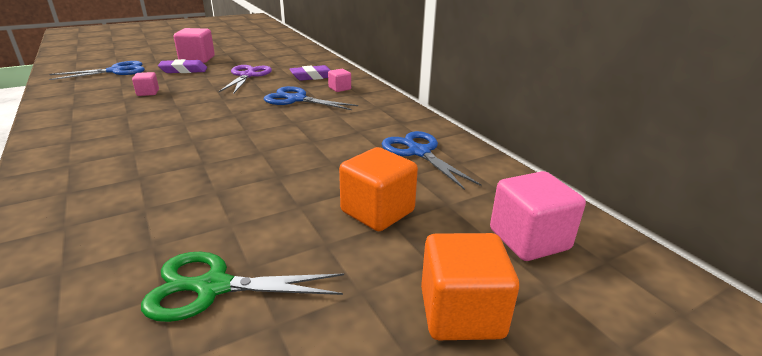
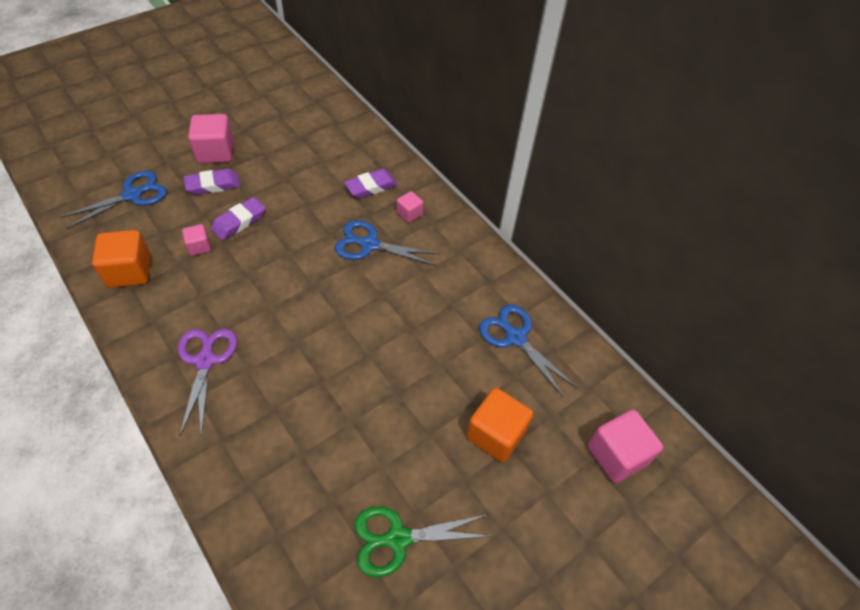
camera: 10 degrees left, 25 degrees up
purple scissors [219,65,272,94] -> purple scissors moved to [178,329,237,436]
orange cube [421,233,519,340] -> orange cube moved to [92,230,151,288]
none -> purple eraser [211,197,266,240]

